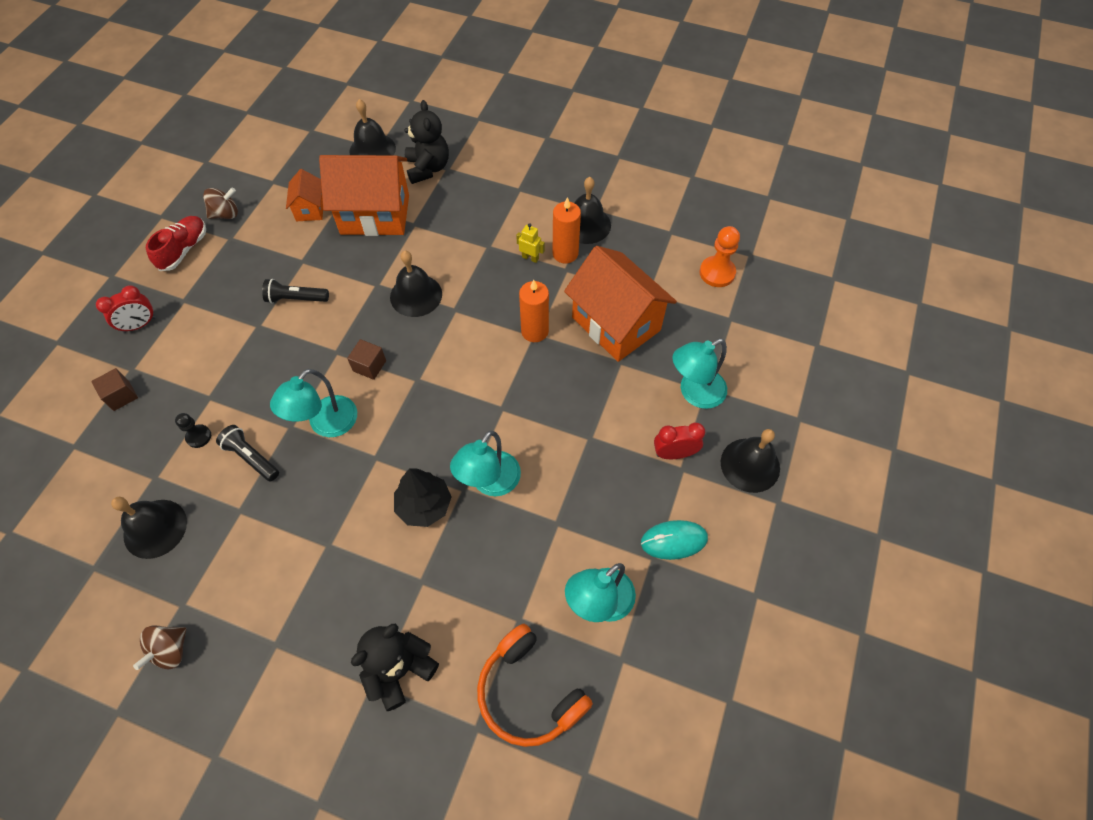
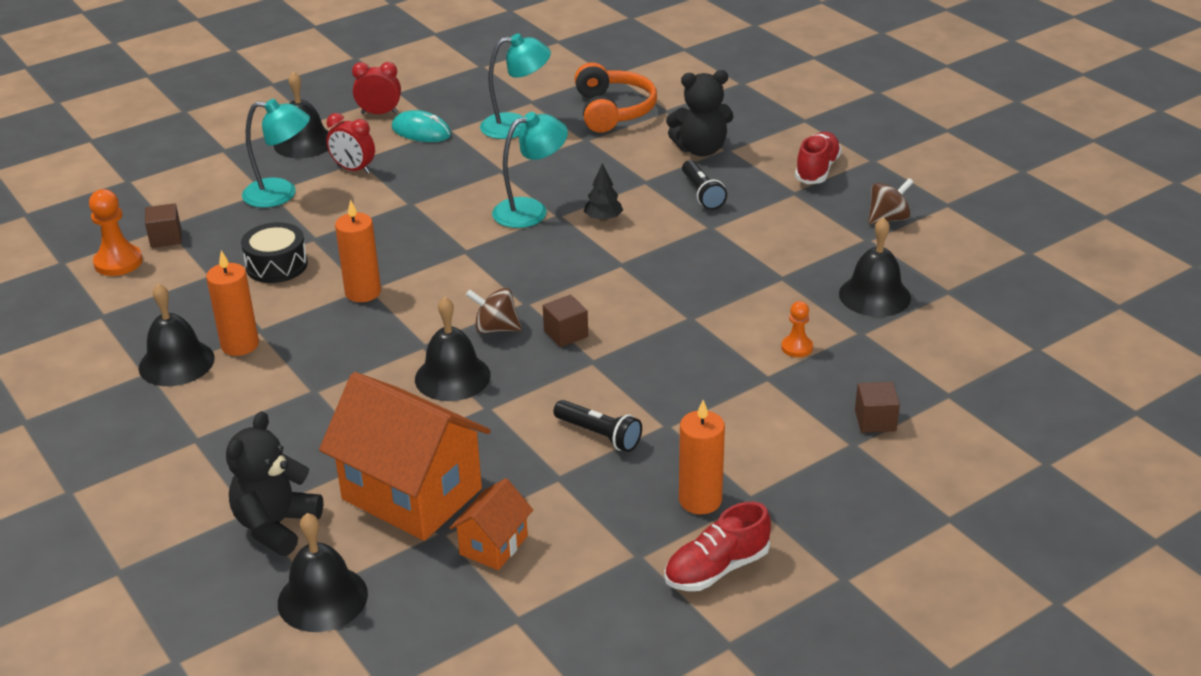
camera: 145 degrees left, 25 degrees down
red clock [96,285,156,333] -> red clock moved to [352,62,401,114]
black pawn [175,413,211,448] -> orange pawn [781,301,813,357]
brown spinning top [203,187,238,219] -> brown spinning top moved to [466,288,522,334]
black flashlight [216,425,279,482] -> black flashlight moved to [682,160,727,210]
turquoise lamp [270,369,357,437] -> none
black tree [394,468,452,527] -> black tree [584,163,623,221], size x0.64
yellow robot [516,223,545,263] -> none
orange house [564,246,677,362] -> black drum [241,222,308,283]
none -> brown cube [145,203,182,248]
none -> orange candle [679,400,725,514]
none -> red shoe [795,132,842,184]

